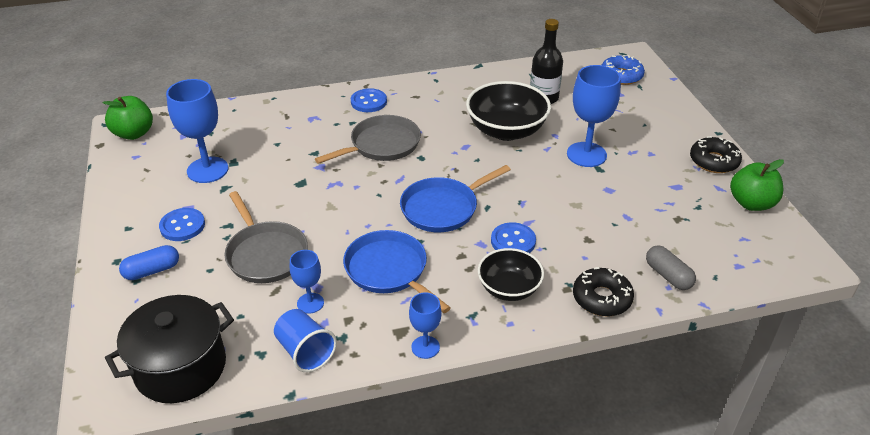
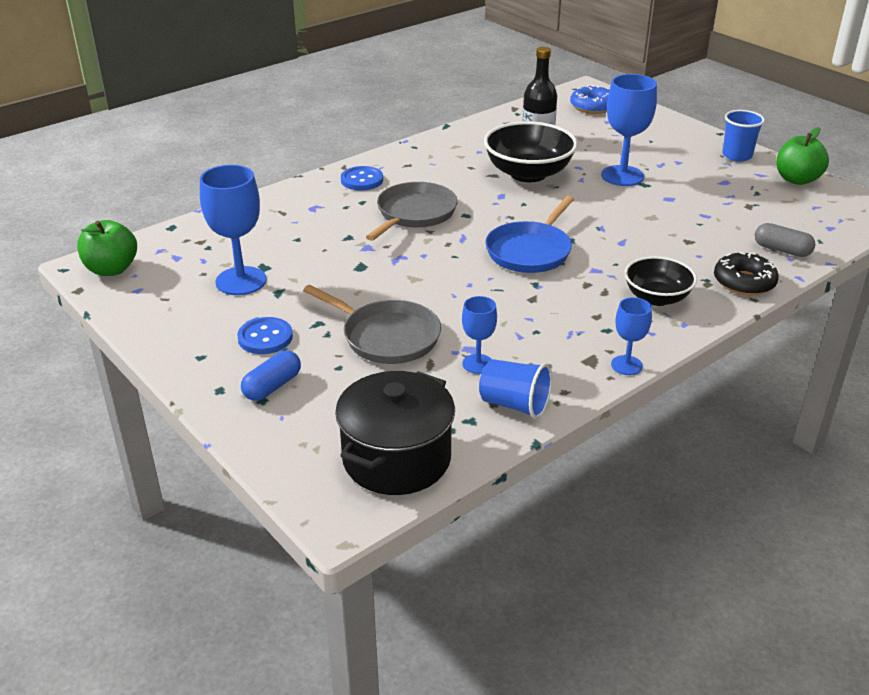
camera: 25 degrees left, 5 degrees down
blue pan [343,230,451,313] -> none
blue button [491,222,536,253] -> none
black donut [690,136,742,173] -> blue cup [722,110,765,161]

